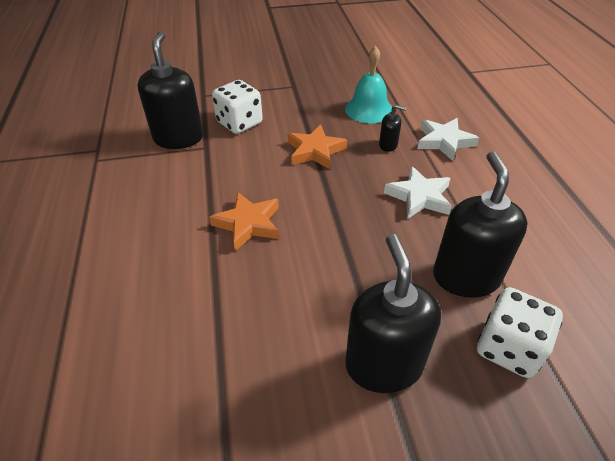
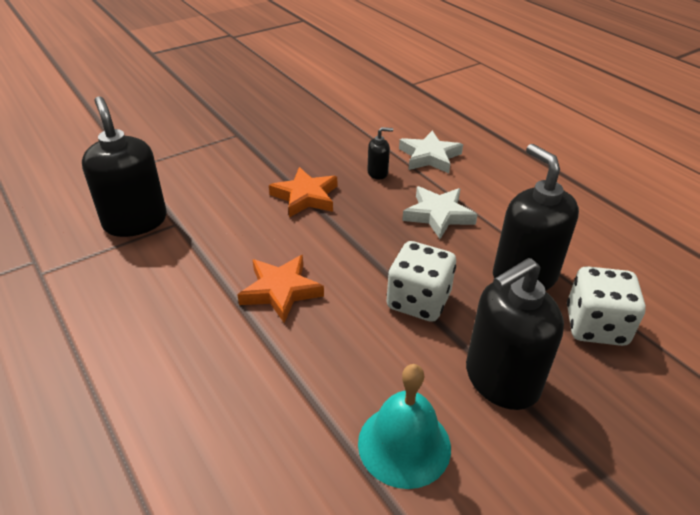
camera: 25 degrees left, 5 degrees down
white dice [212,80,263,134] -> white dice moved to [386,241,456,322]
turquoise bell [345,46,392,123] -> turquoise bell moved to [358,364,451,489]
black soap dispenser [345,234,441,393] -> black soap dispenser turned 90 degrees counterclockwise [466,258,564,410]

